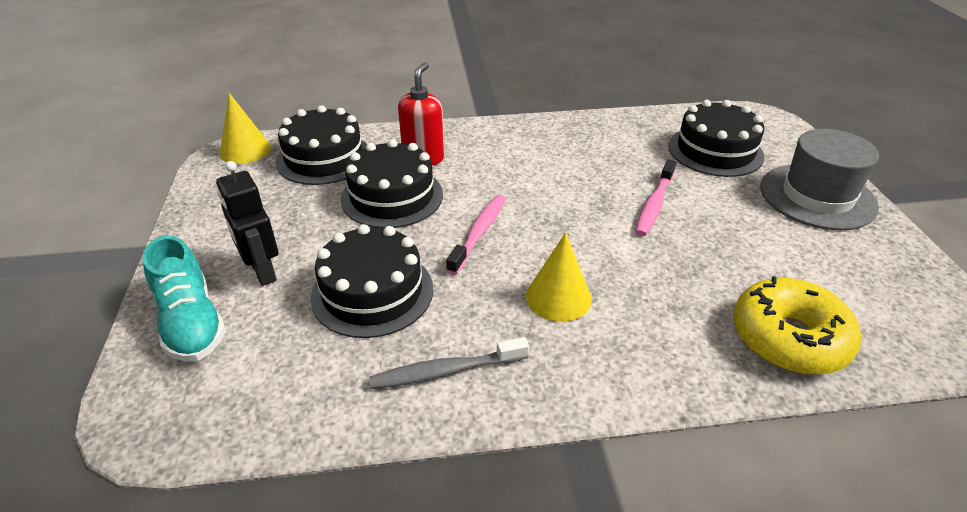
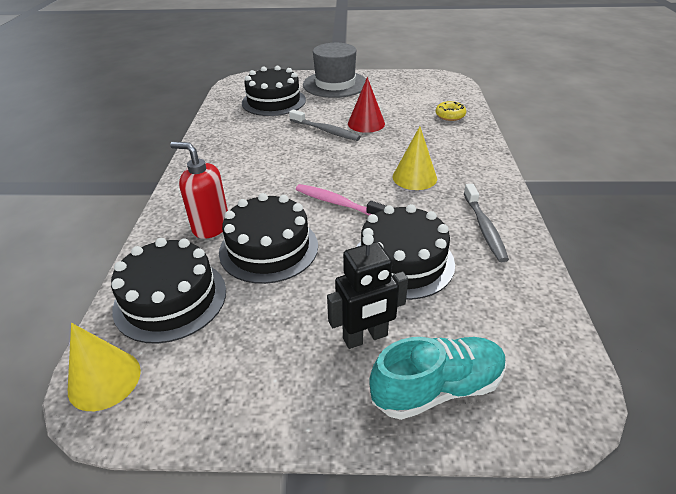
camera: 80 degrees left, 0 degrees up
pink toothbrush [635,159,676,236] -> grey toothbrush [289,109,361,141]
yellow donut [733,276,861,375] -> yellow donut [435,101,466,121], size x0.50
none -> red cone [348,77,385,133]

